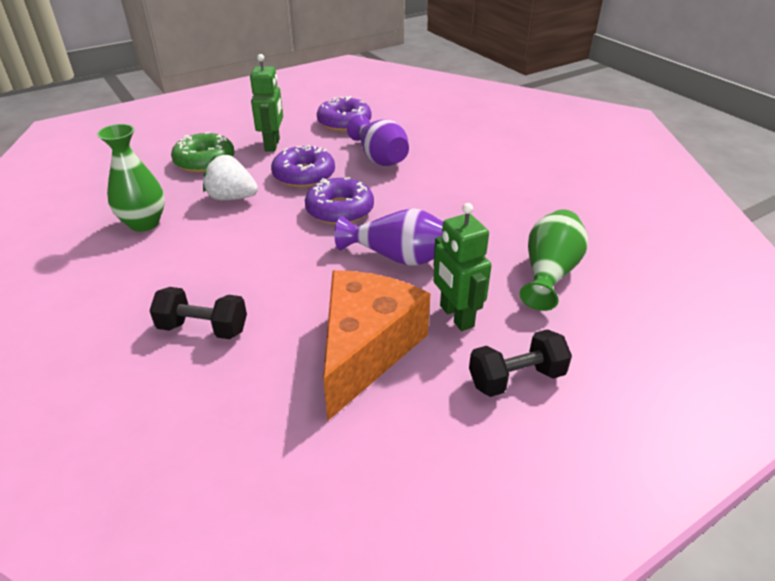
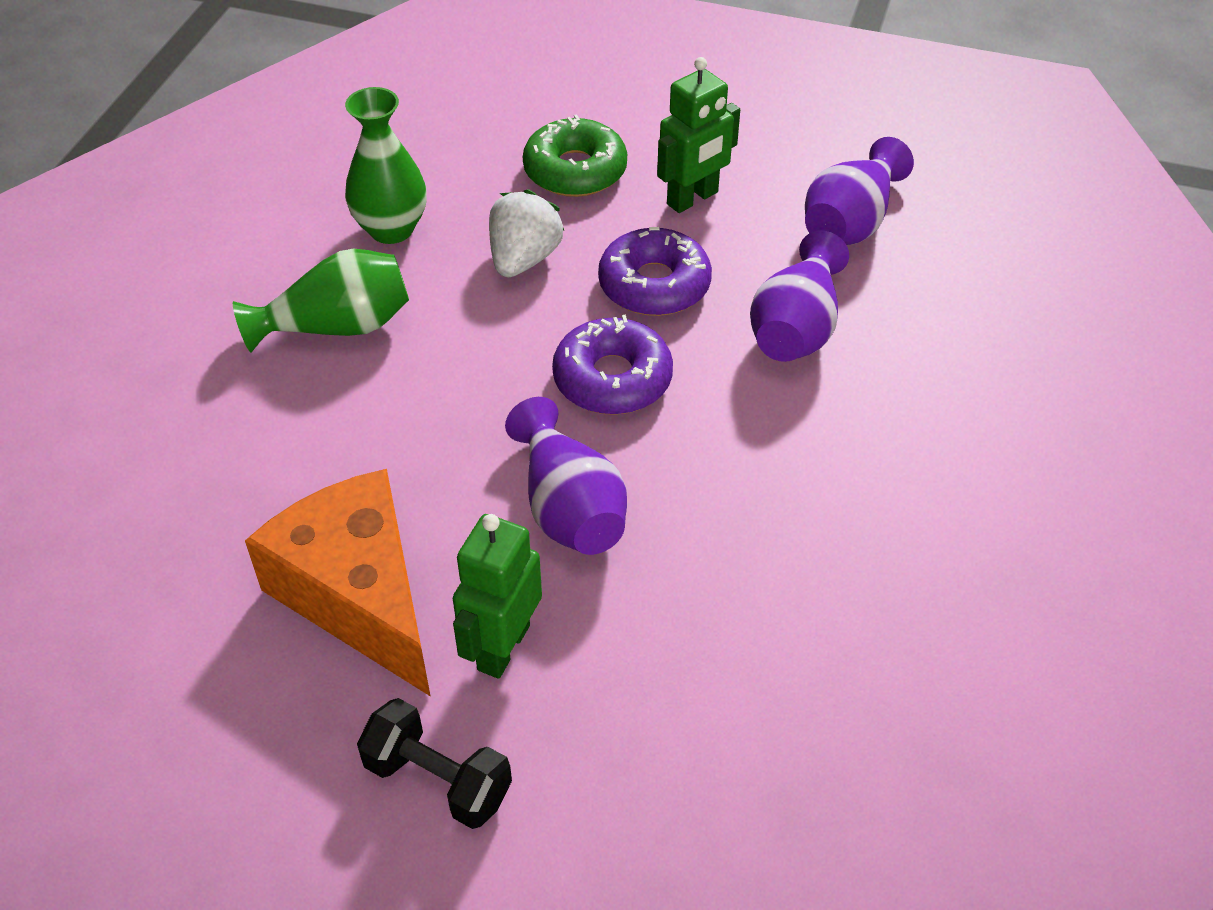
camera: 50 degrees right, 10 degrees up
black dumbbell [150,287,247,339] -> none
white strawberry [203,155,258,200] -> white strawberry turned 45 degrees clockwise [489,190,564,277]
purple donut [317,96,372,131] -> purple vase [805,137,914,245]
orange cheese [323,270,430,421] -> orange cheese turned 105 degrees counterclockwise [245,469,431,697]
green vase [520,209,588,311] -> green vase moved to [233,249,409,352]

